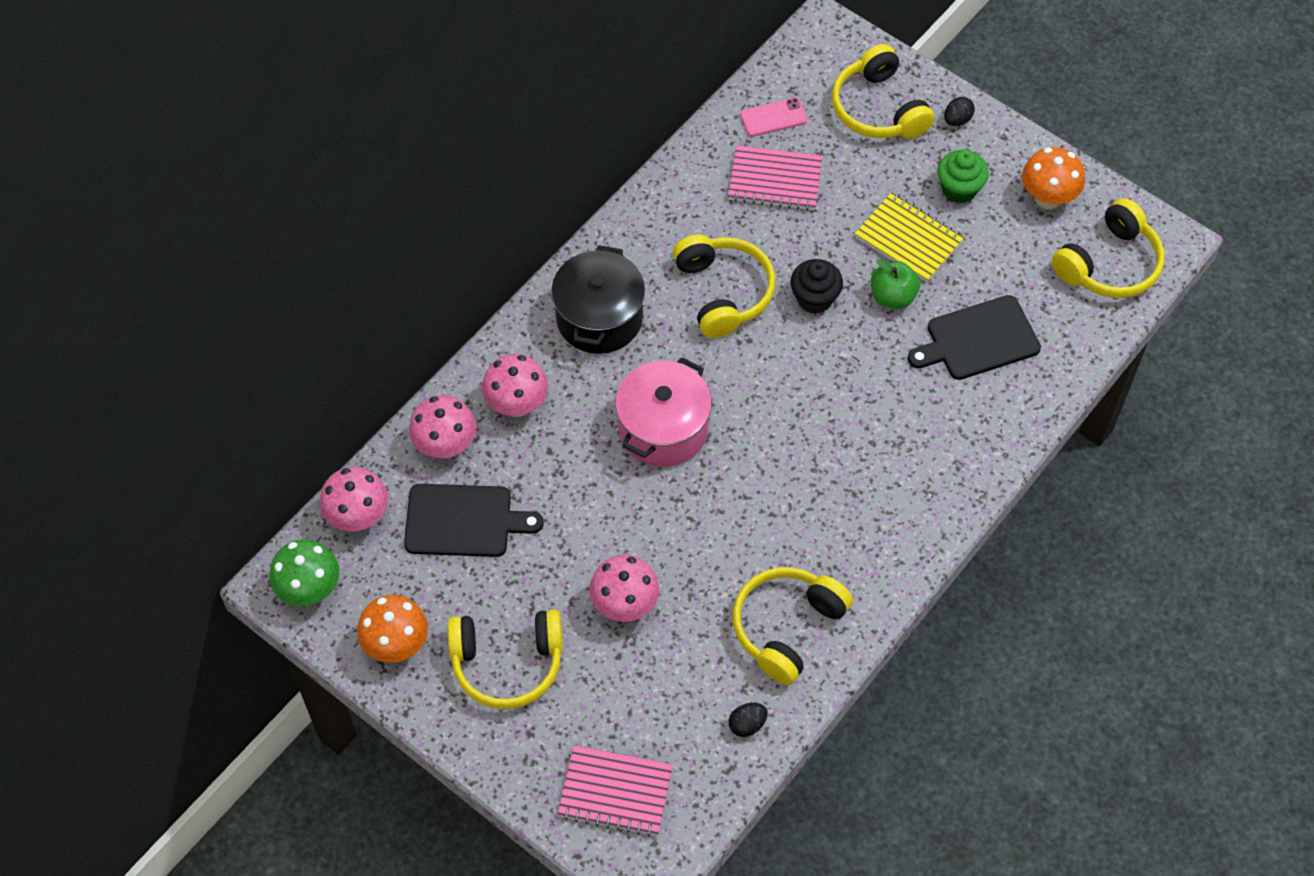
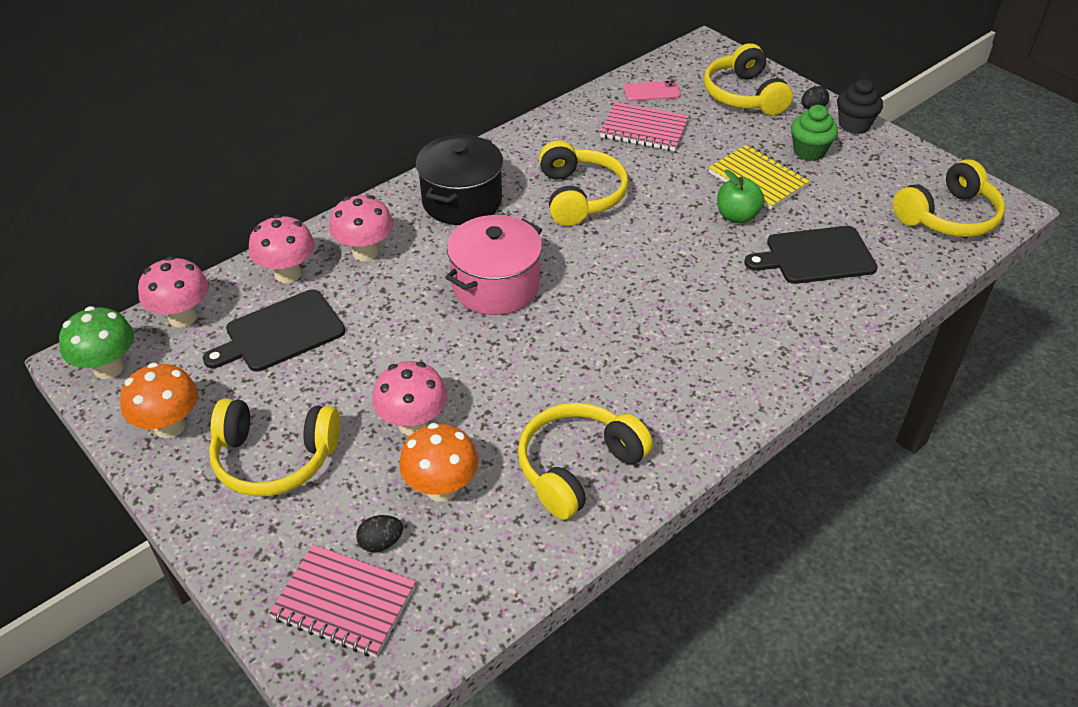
camera: 10 degrees right, 15 degrees down
black cutting board [404,484,544,557] -> black cutting board turned 135 degrees clockwise [203,289,345,372]
black egg [729,703,768,737] -> black egg moved to [356,515,403,552]
black cupcake [791,259,843,314] -> black cupcake moved to [837,79,883,134]
orange mushroom [1022,147,1085,209] -> orange mushroom moved to [399,423,478,502]

